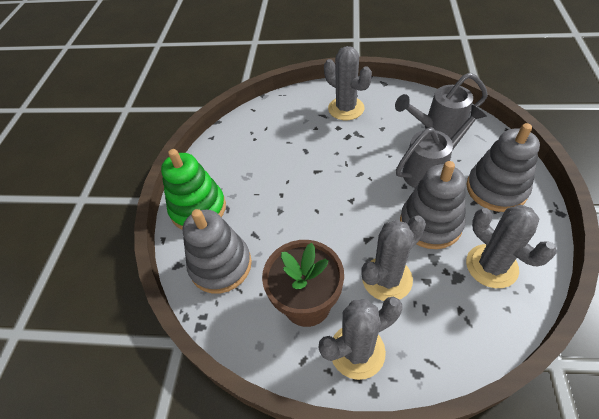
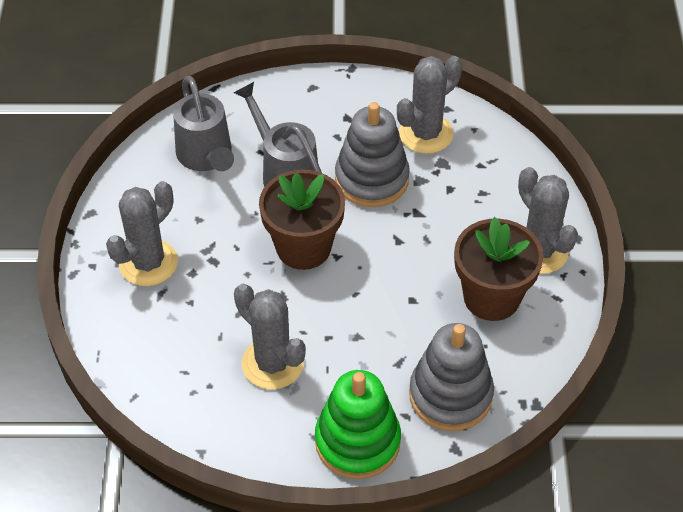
camera: 100 degrees left, 0 degrees up
grey cactus [361,215,426,301] -> grey cactus moved to [234,284,306,390]
grey stacking toy [467,123,540,212] -> none
none -> brown flower pot [259,170,345,270]

